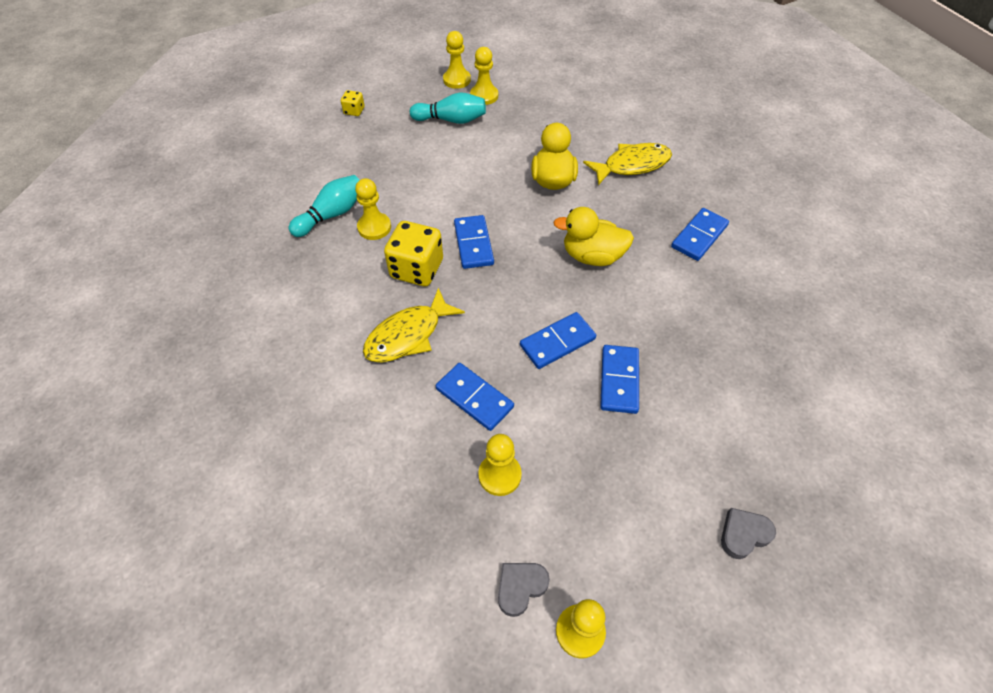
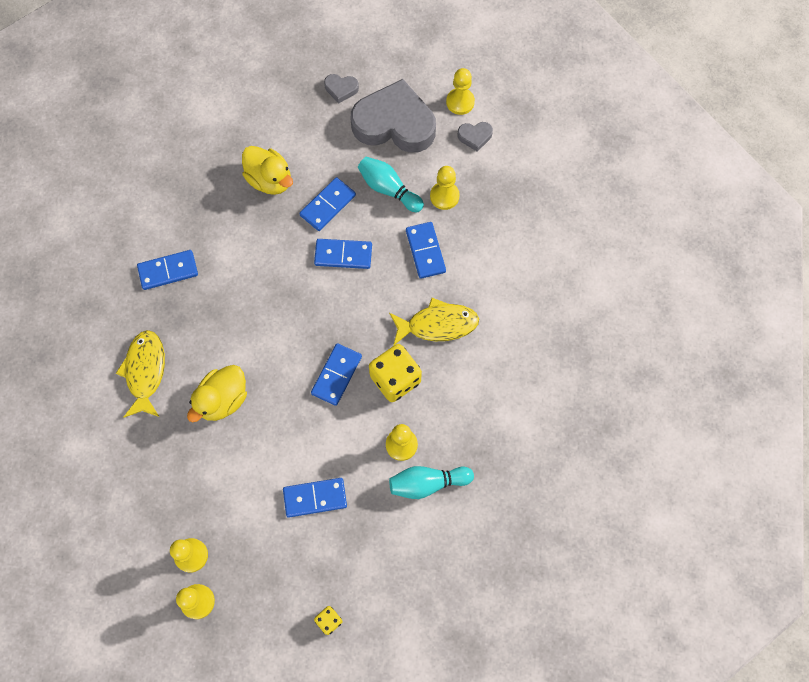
camera: 145 degrees left, 15 degrees up
turquoise bowling pin [410,92,486,124] -> turquoise bowling pin moved to [358,157,424,212]
yellow duck [553,207,634,266] -> yellow duck moved to [242,146,293,195]
yellow fish [583,143,672,185] -> yellow fish turned 75 degrees clockwise [116,330,165,418]
none -> blue domino [283,478,347,517]
none -> grey heart [351,79,436,153]

